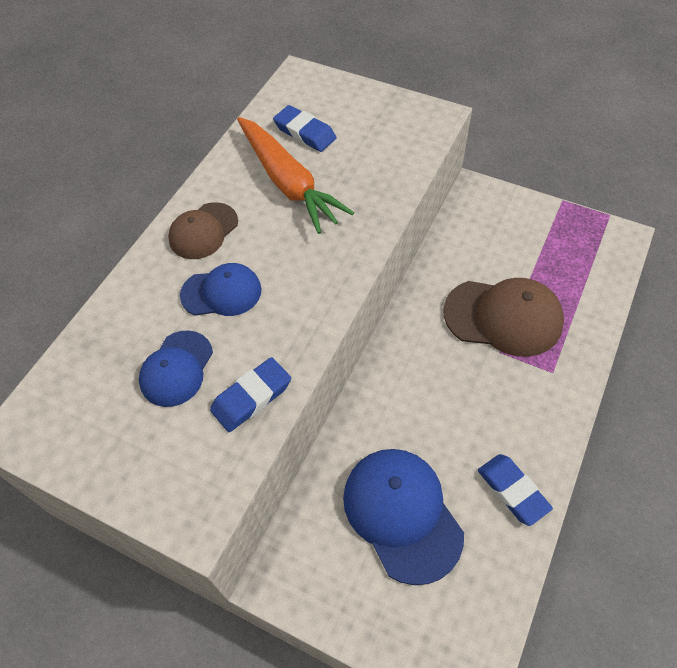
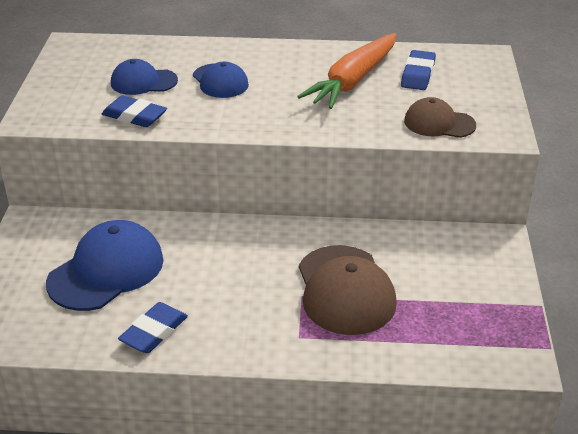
camera: 65 degrees right, 20 degrees down
brown cap [168,202,238,259] -> brown cap moved to [404,97,476,138]

